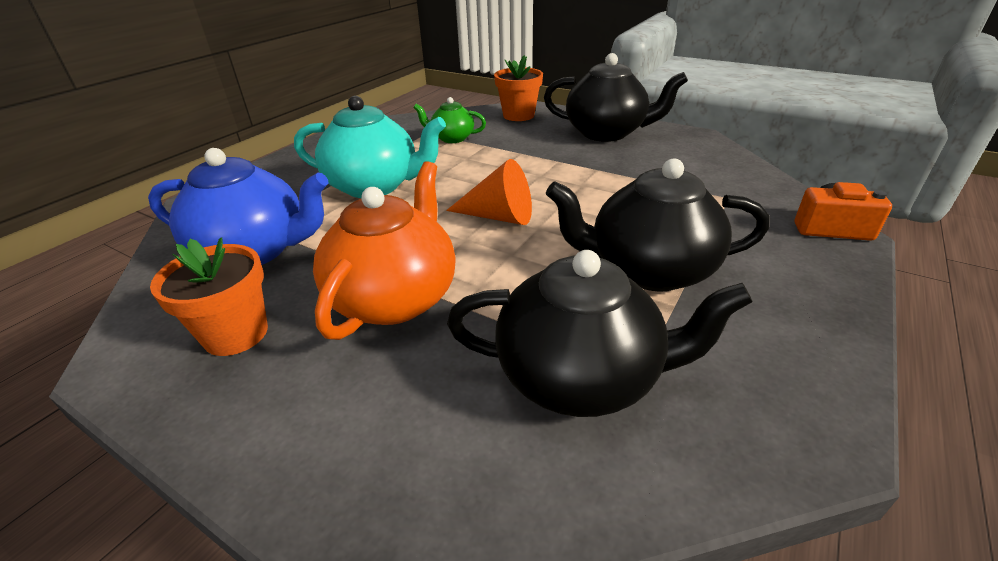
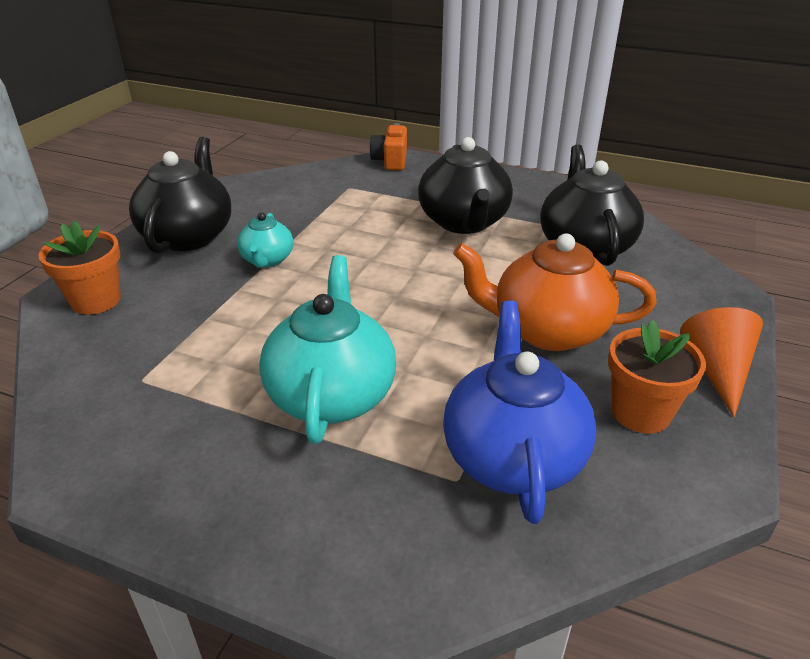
camera: 100 degrees left, 0 degrees up
green teapot [413,97,486,143] -> none
orange cone [446,159,532,225] -> orange cone moved to [680,307,763,417]
none -> turquoise teapot [237,213,293,268]

